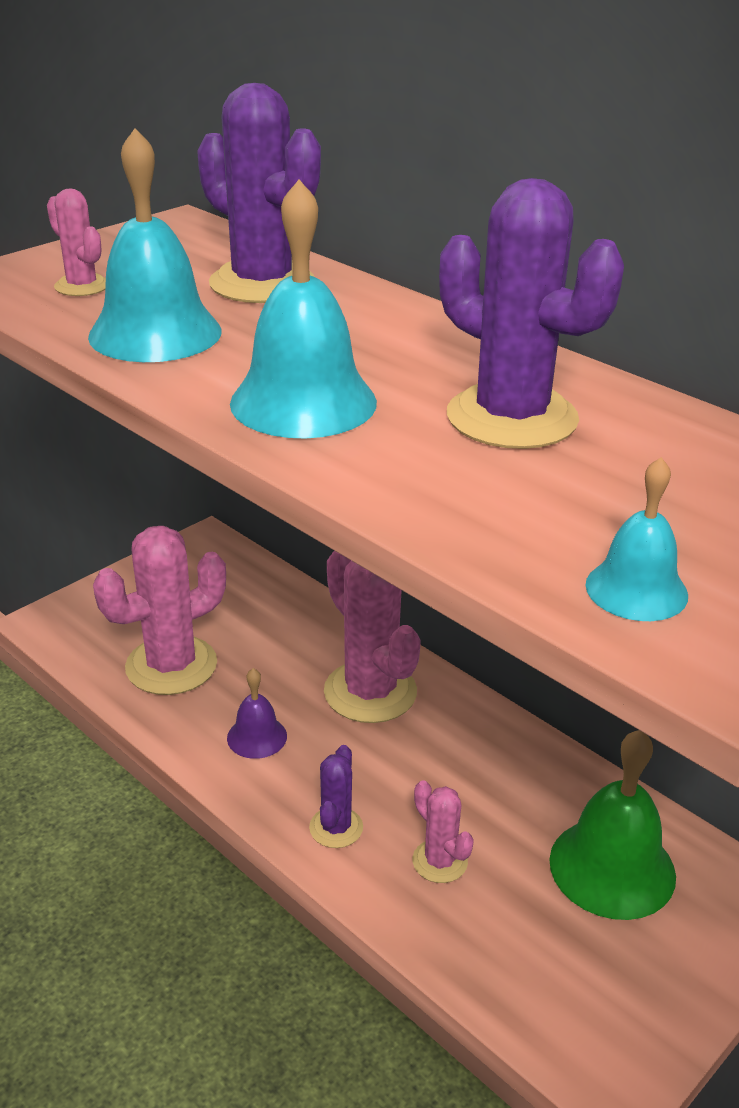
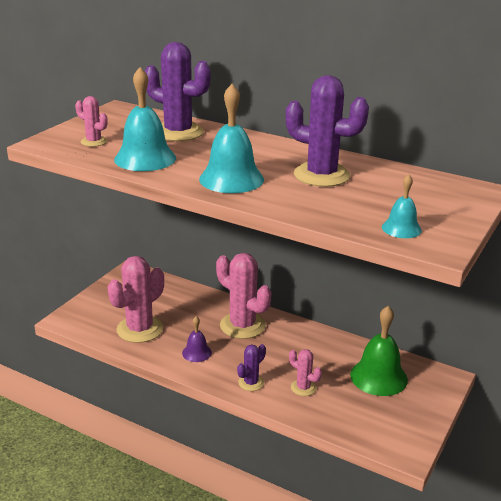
camera: 15 degrees left, 5 degrees down
purple cactus [309,745,363,848] -> purple cactus turned 45 degrees clockwise [237,344,266,391]

